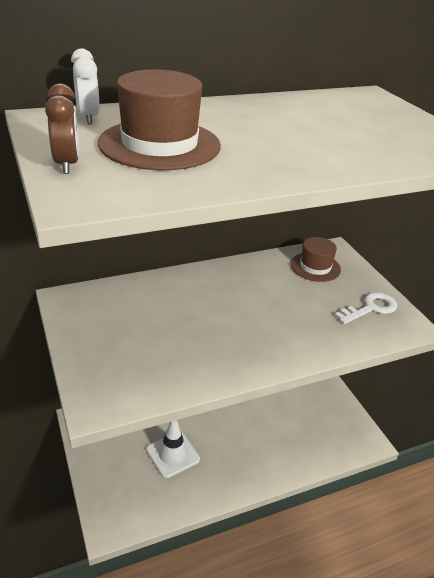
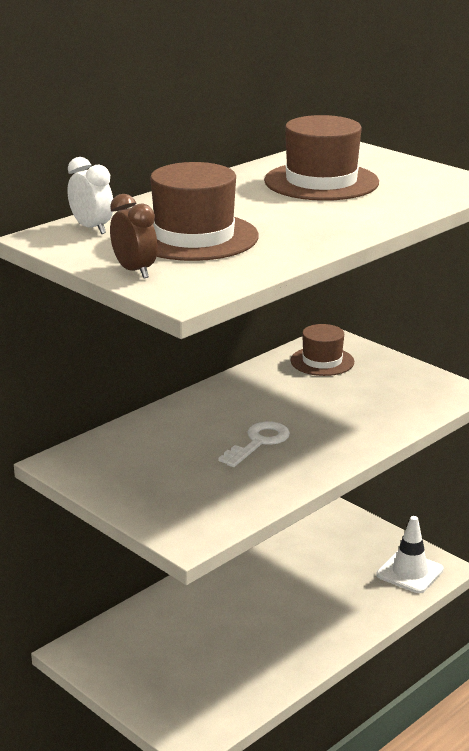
camera: 20 degrees left, 10 degrees down
white traffic cone [146,420,200,478] -> white traffic cone moved to [376,516,444,593]
white key [334,292,397,324] -> white key moved to [218,421,290,467]
none -> brown hat [264,115,379,201]

